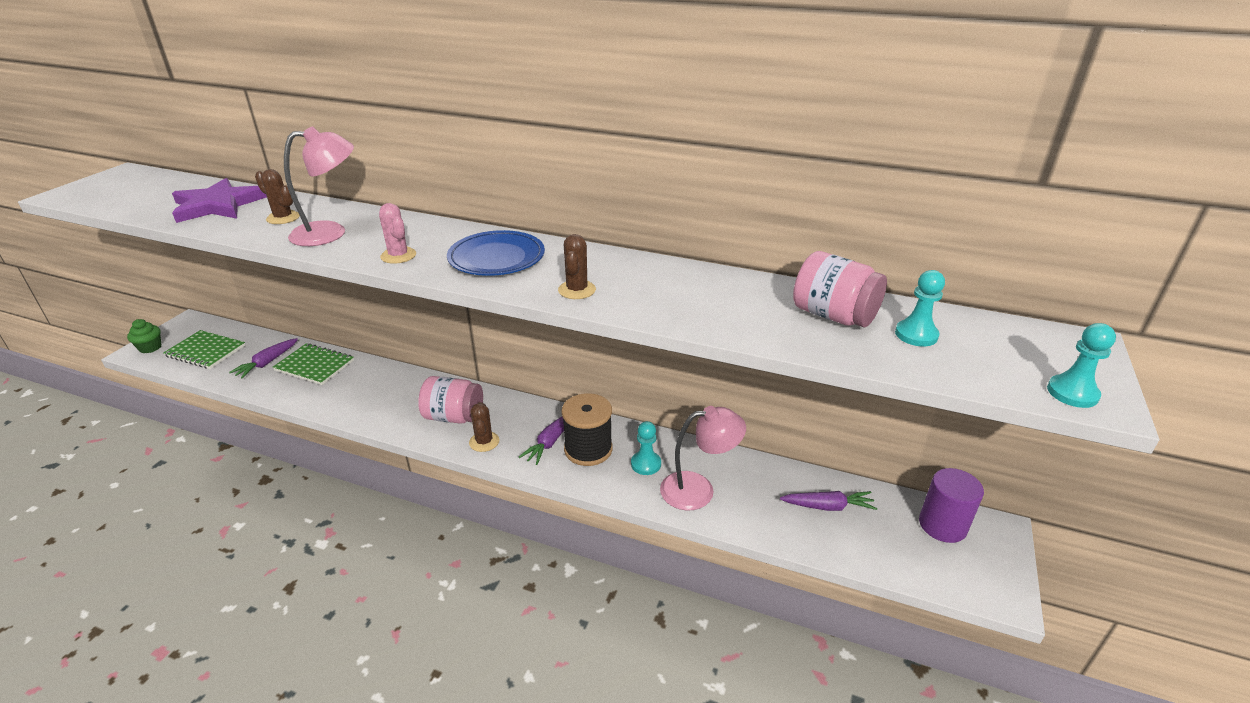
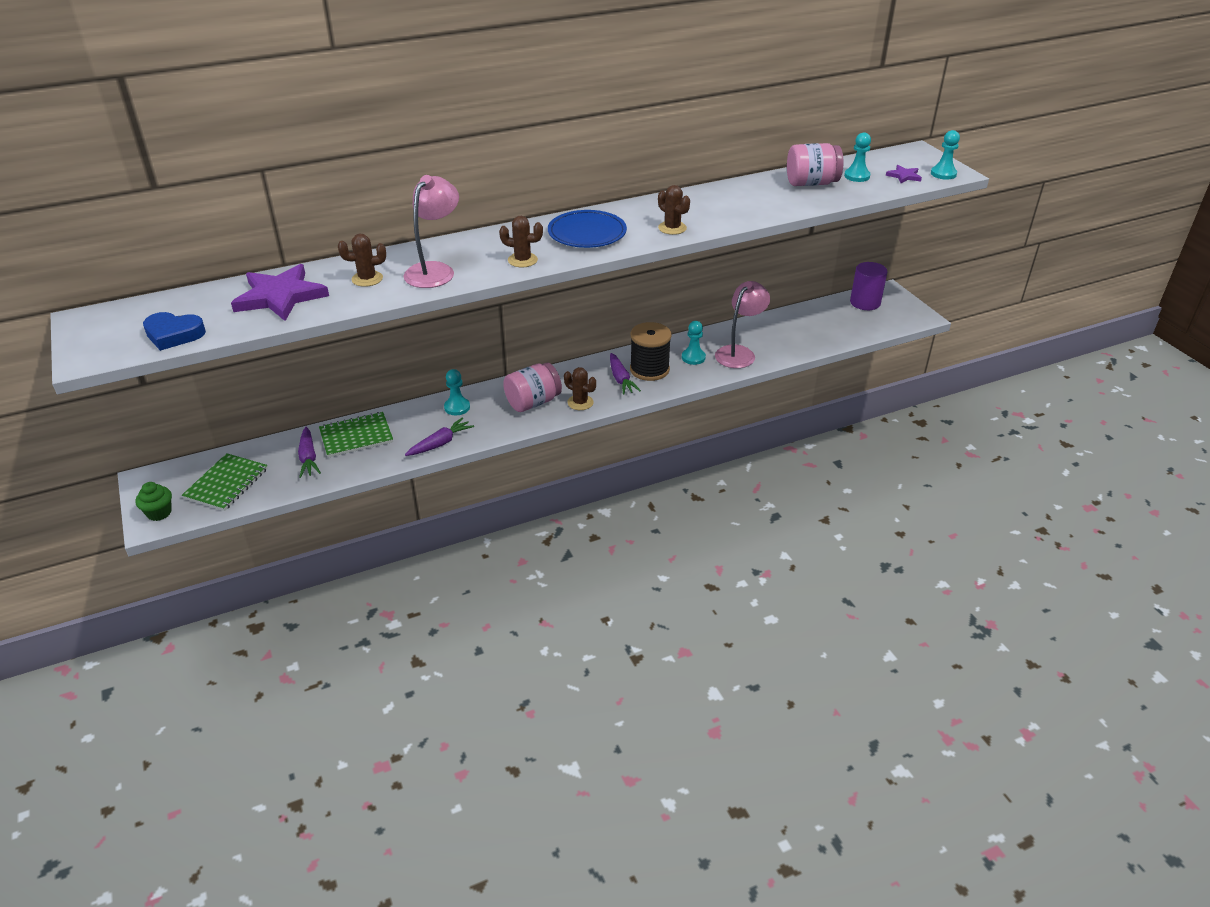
camera: 45 degrees left, 5 degrees up
green notebook [163,330,245,369] -> green notebook turned 45 degrees counterclockwise [182,453,268,511]
pink cactus [379,203,416,264] -> brown cactus [499,216,543,267]
purple carrot [780,491,877,511] -> purple carrot moved to [405,417,474,456]
none -> blue heart [143,312,206,351]
none -> turquoise pawn [444,369,470,415]
none -> purple star [886,165,922,183]

